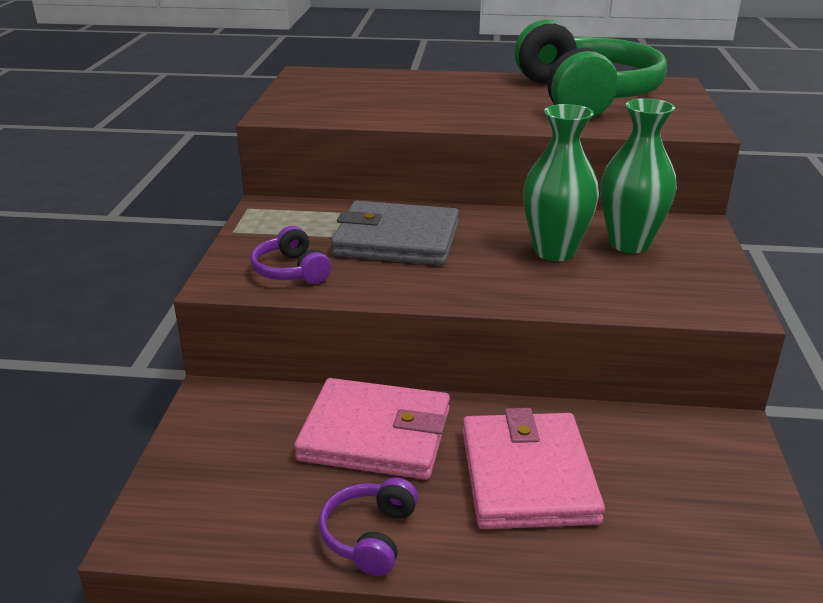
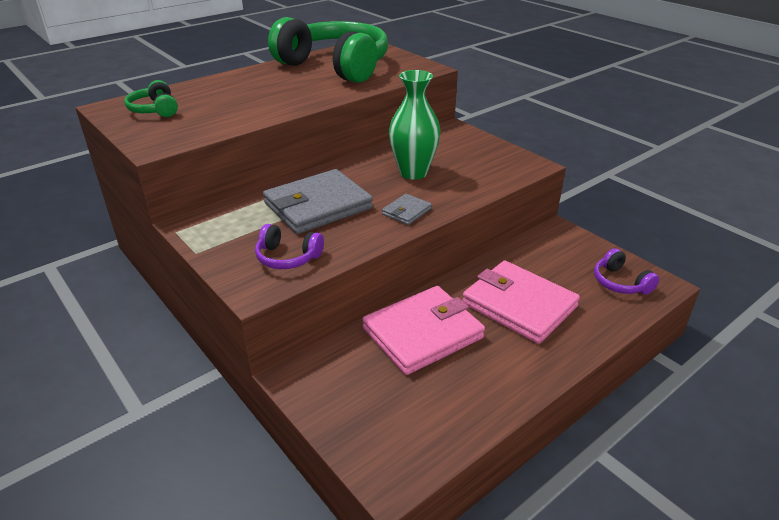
camera: 45 degrees left, 5 degrees up
purple headphones [319,477,418,576] -> purple headphones moved to [594,248,659,295]
green vase [601,98,677,253] -> none
none -> green headphones [124,80,178,117]
none -> grey wallet [382,194,432,225]

